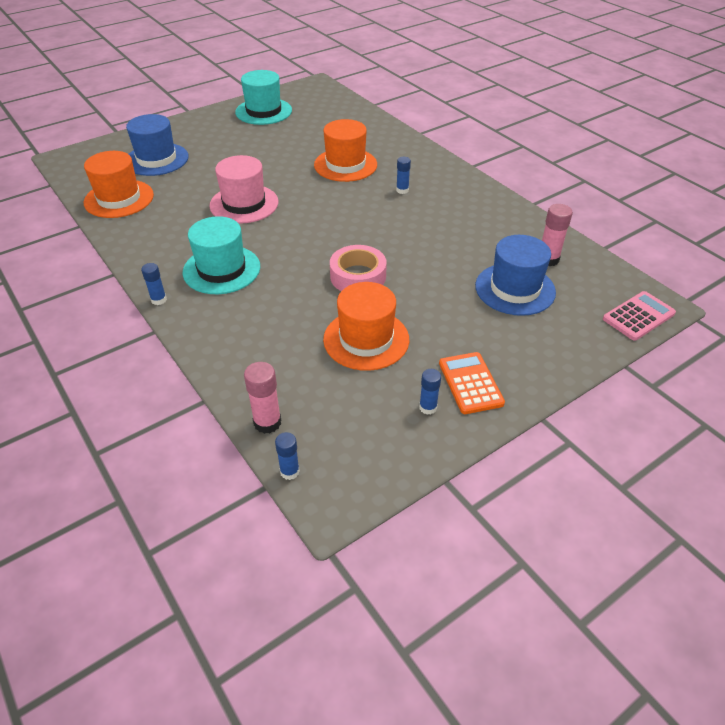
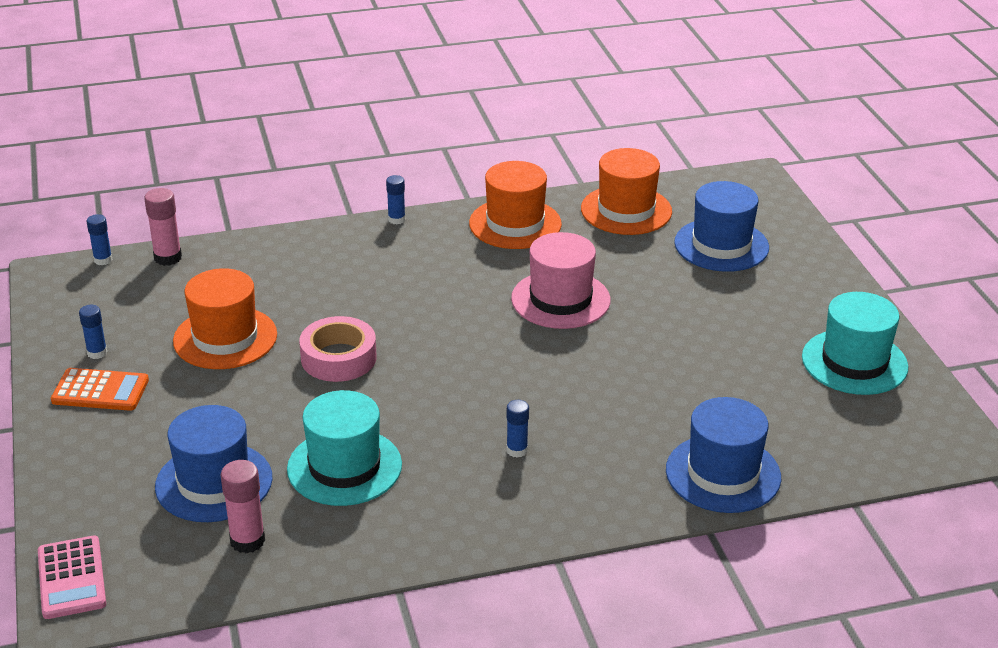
camera: 110 degrees right, 10 degrees down
turquoise hat [183,216,260,294] -> turquoise hat moved to [287,390,402,506]
orange hat [314,119,377,182] -> orange hat moved to [469,161,562,249]
none -> blue hat [666,397,781,513]

